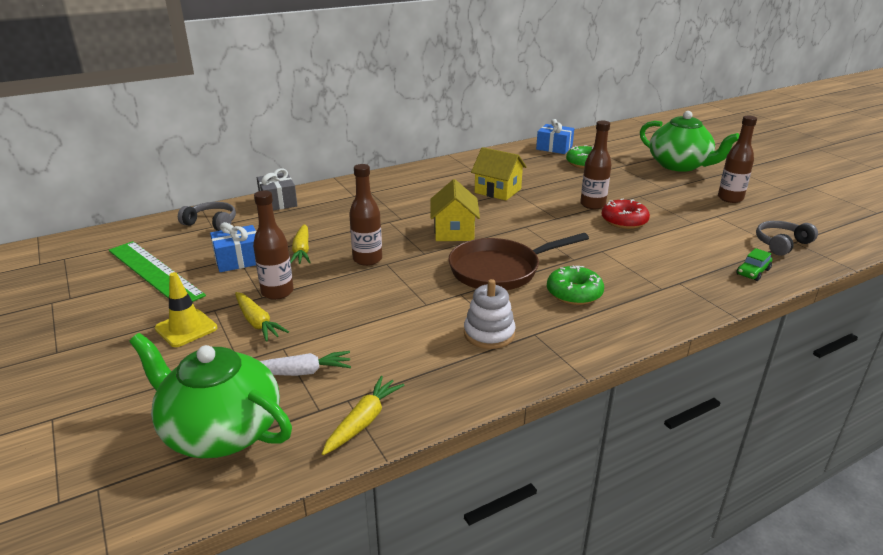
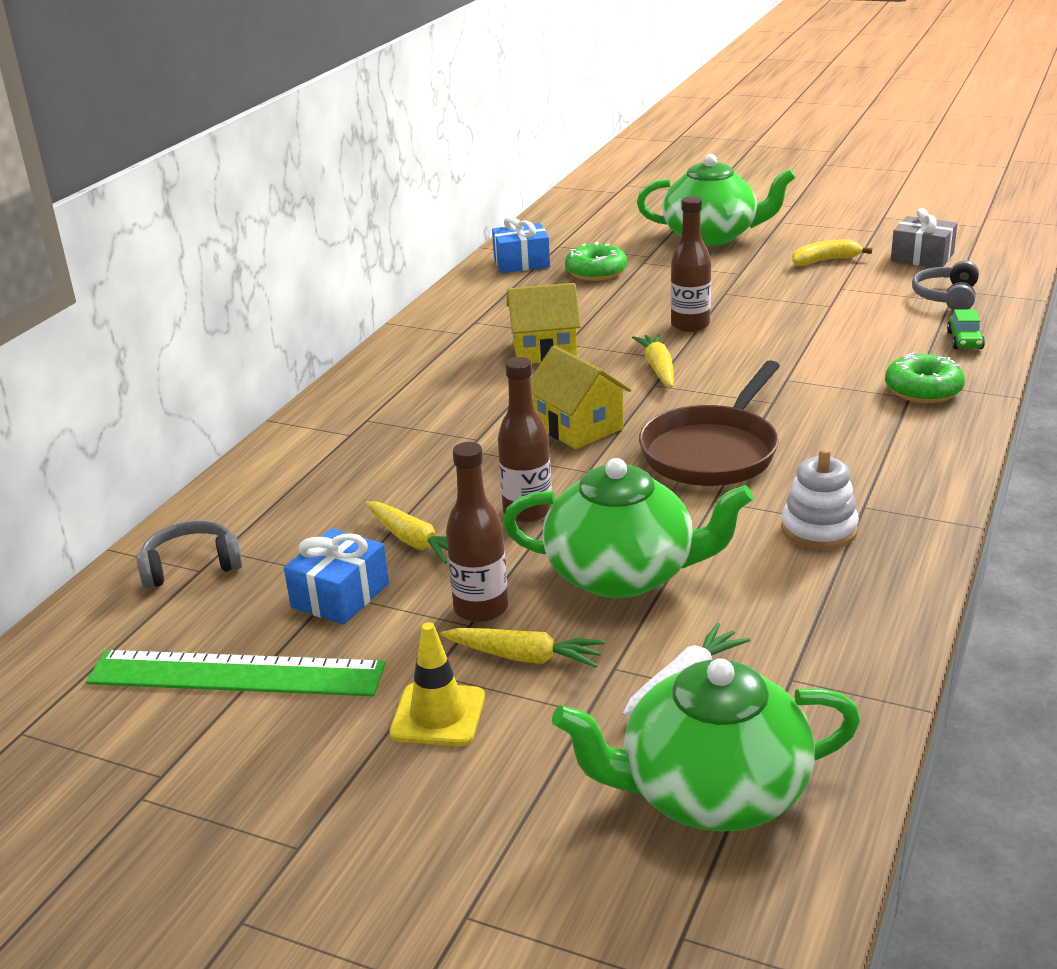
camera: 35 degrees left, 0 degrees up
grey gift [257,168,297,210] -> grey gift moved to [891,208,958,267]
yellow carrot [322,376,404,455] -> yellow carrot moved to [632,333,674,388]
green donut [547,265,604,305] -> green donut moved to [885,352,965,403]
red donut [601,199,650,229] -> none
brown bottle [718,116,757,203] -> yellow banana [792,239,872,266]
none -> green teapot [503,458,753,599]

